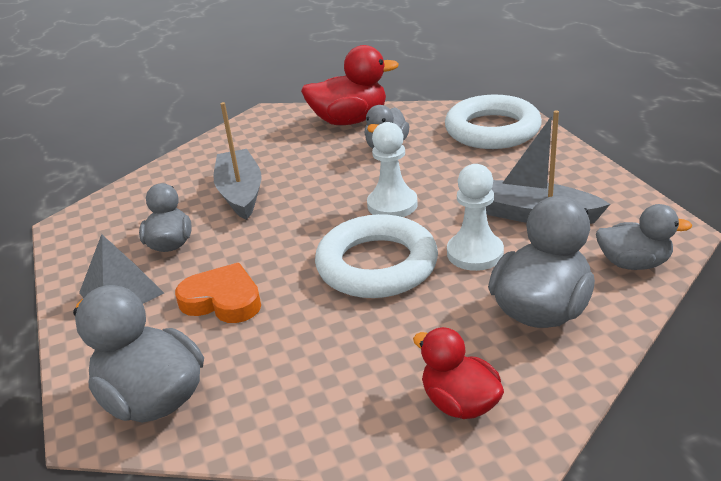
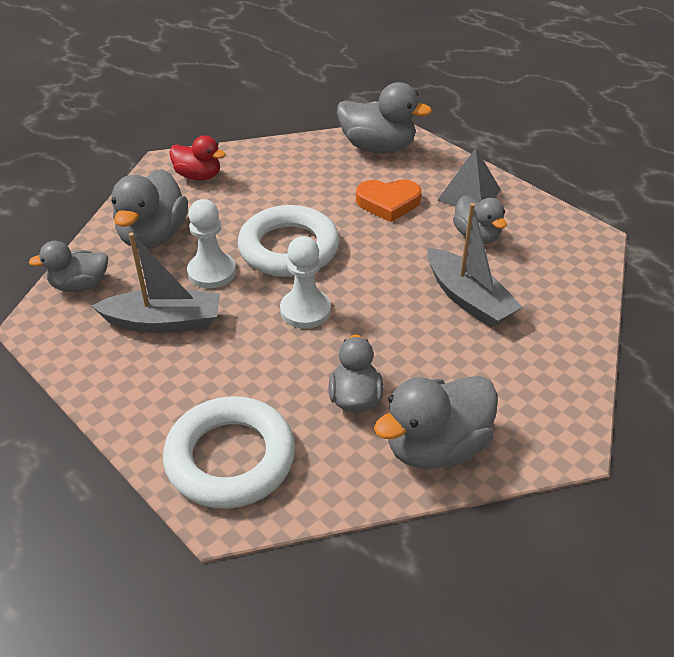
camera: 155 degrees right, 10 degrees up
red duck [301,45,399,125] -> grey duck [374,376,498,469]

